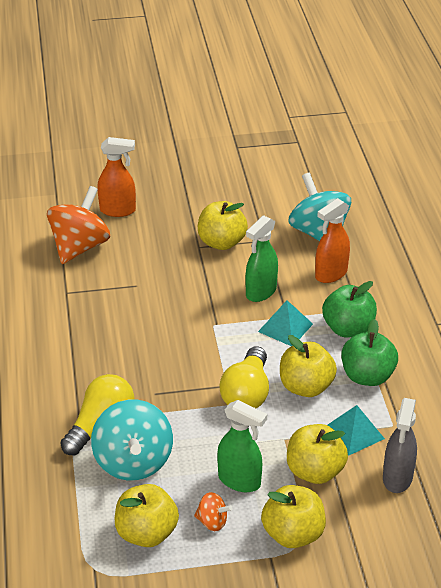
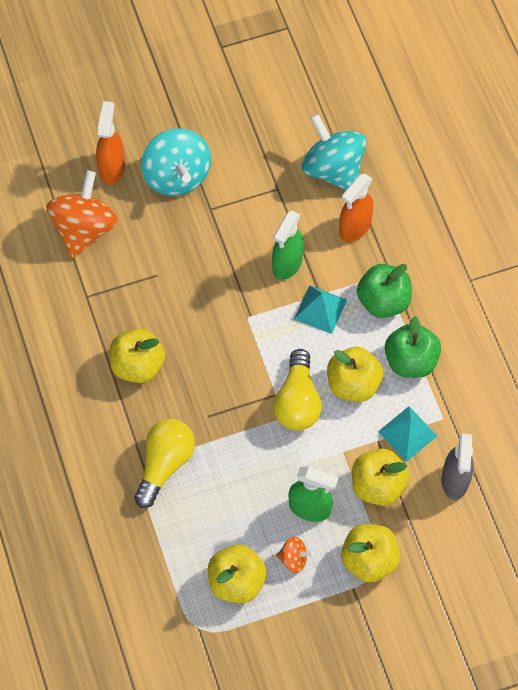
camera: 10 degrees left, 25 degrees up
turquoise spinning top [91,400,173,481] -> turquoise spinning top moved to [141,128,211,196]
orange spray bottle [97,137,136,217] -> orange spray bottle turned 75 degrees counterclockwise [96,101,125,184]
yellow apple [198,201,248,250] -> yellow apple moved to [110,328,165,383]

